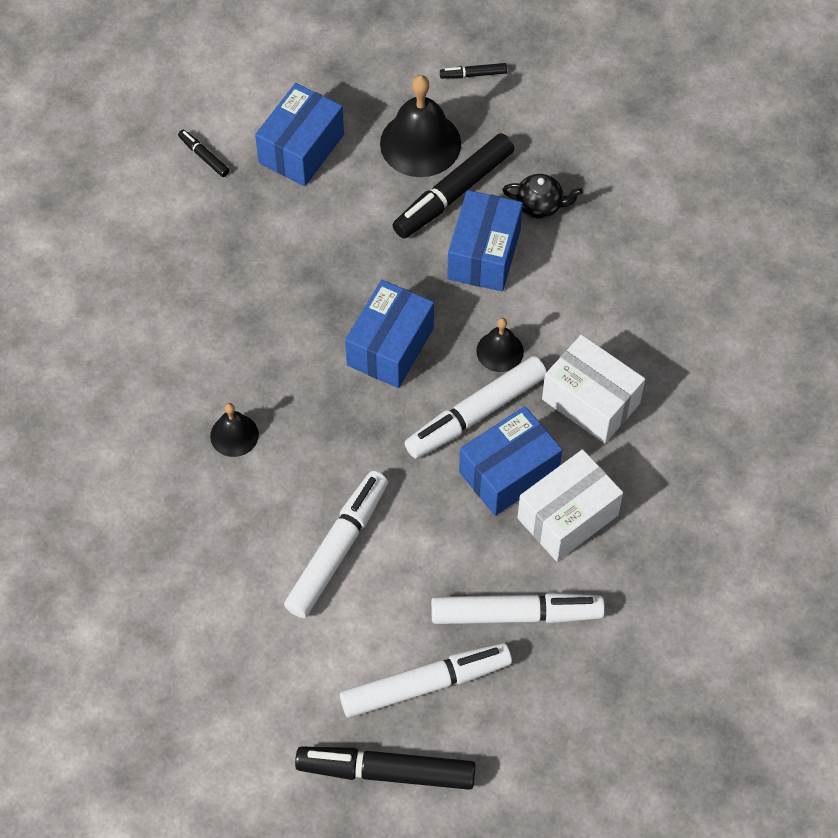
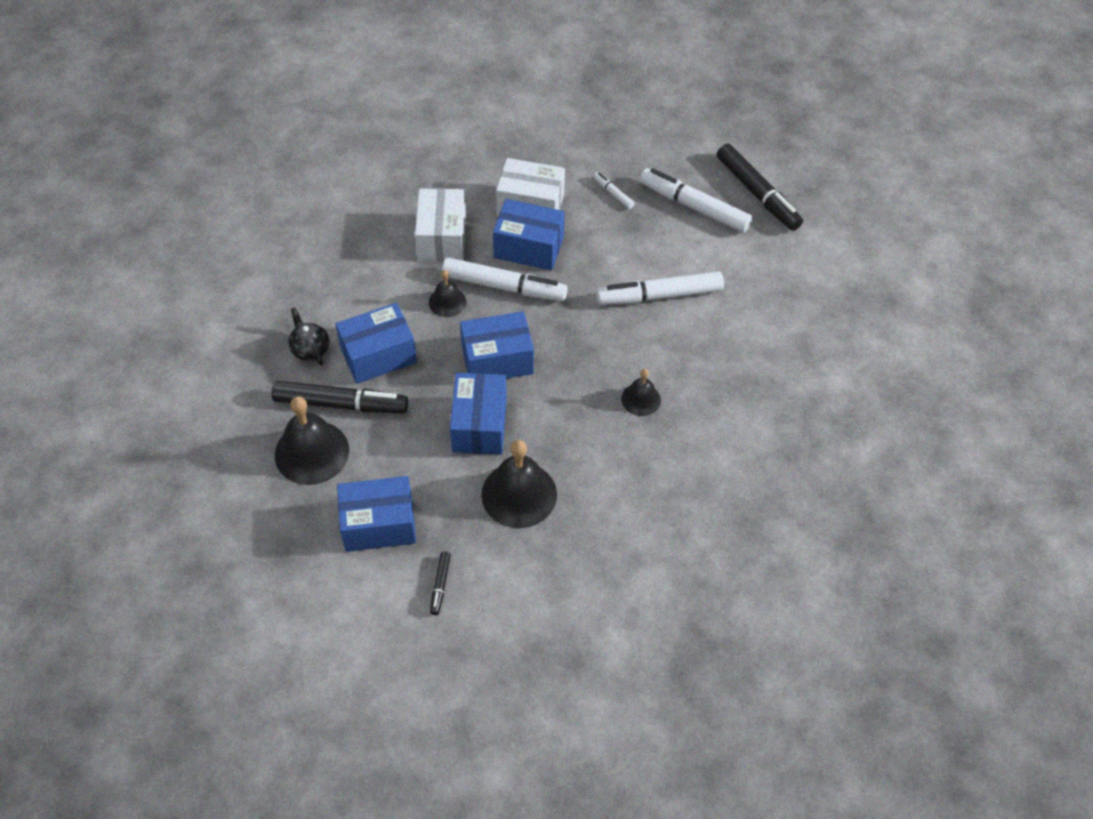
camera: 130 degrees left, 5 degrees down
white marker [431,593,605,624] -> white marker [593,172,635,209], size x0.45
black marker [440,63,507,79] -> none
none -> blue box [450,373,507,455]
none -> black bell [481,440,557,528]

